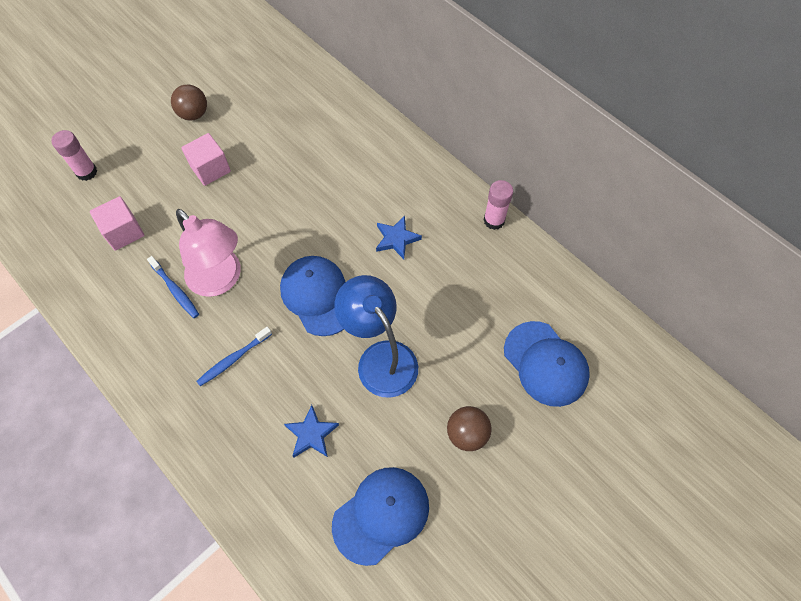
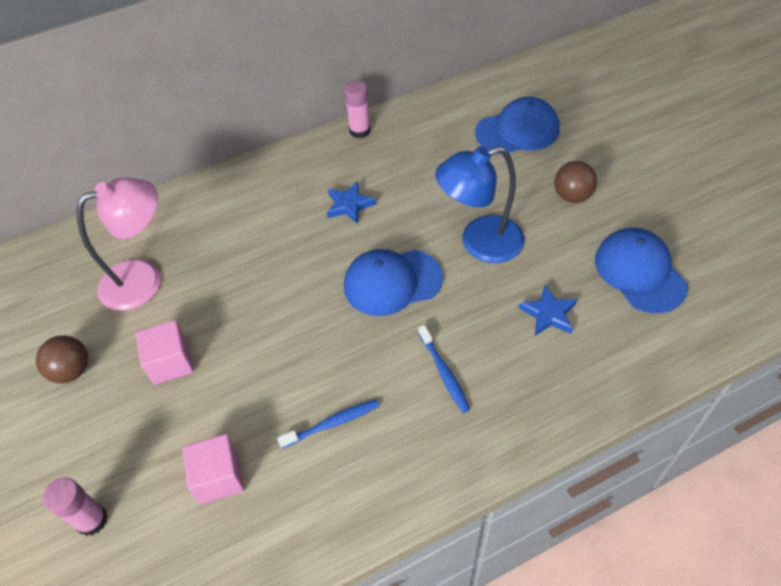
camera: 70 degrees left, 10 degrees down
pink lamp [176,209,241,297] -> pink lamp moved to [77,177,161,311]

